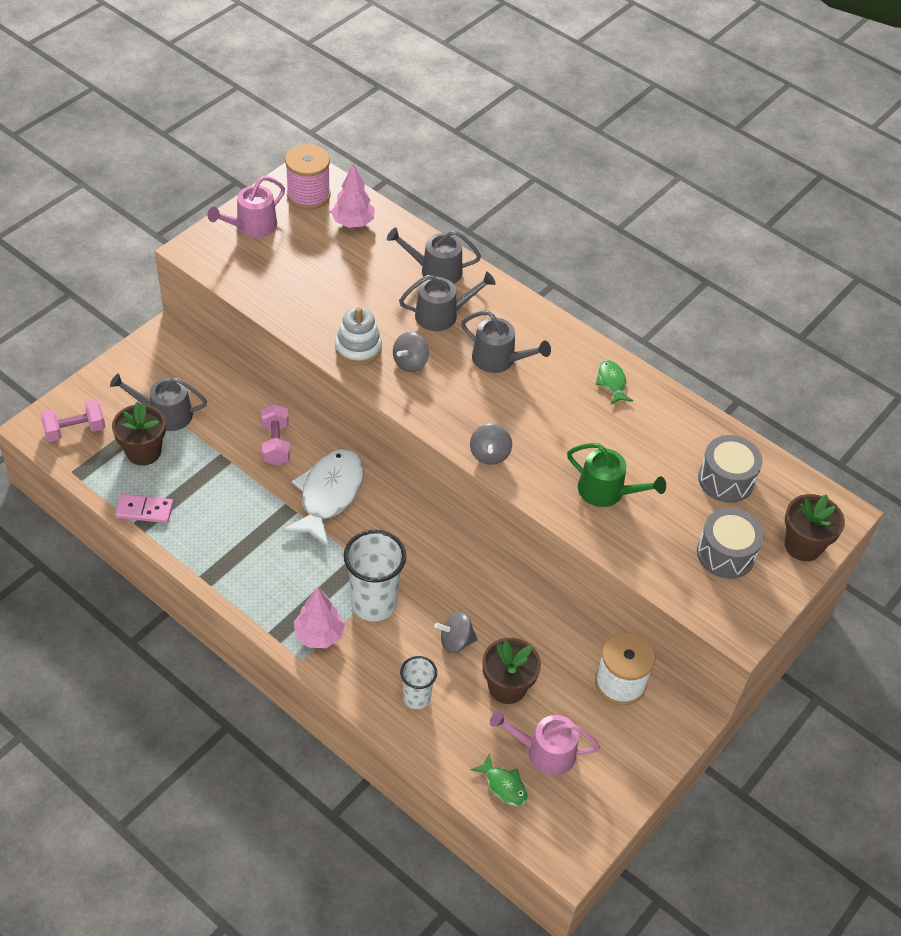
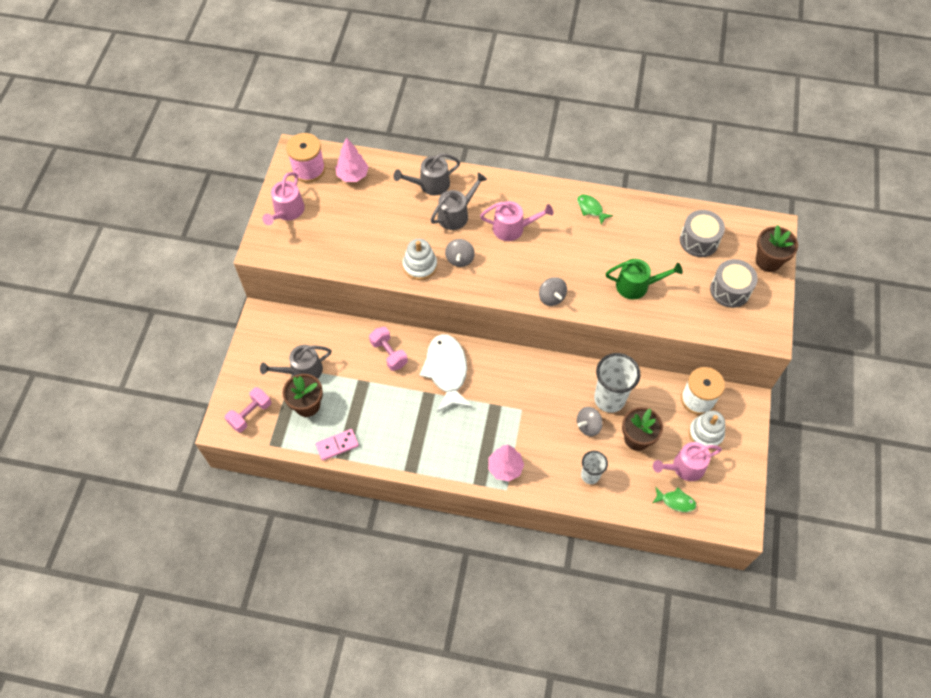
camera: 25 degrees left, 10 degrees up
white cup [344,530,406,622] -> white cup moved to [594,353,640,413]
grey watering can [461,311,551,373] -> pink watering can [480,201,553,241]
none -> white stacking toy [689,410,725,450]

